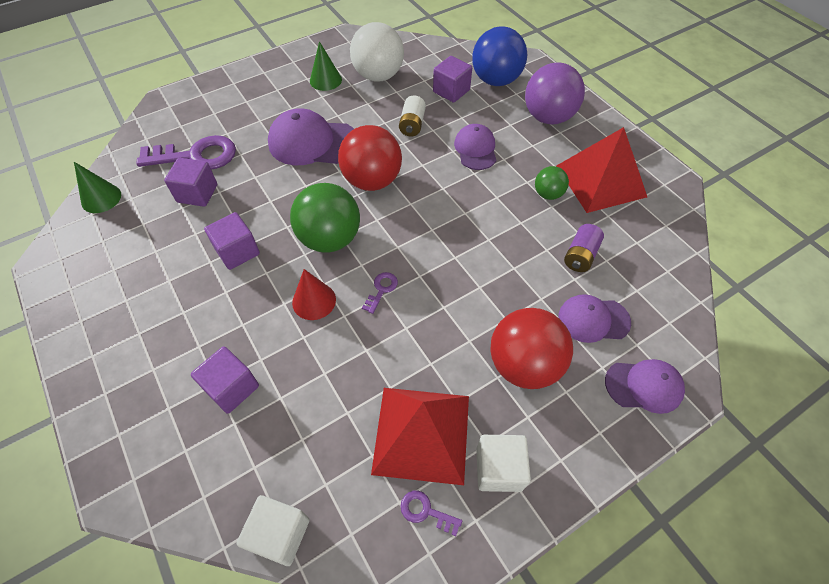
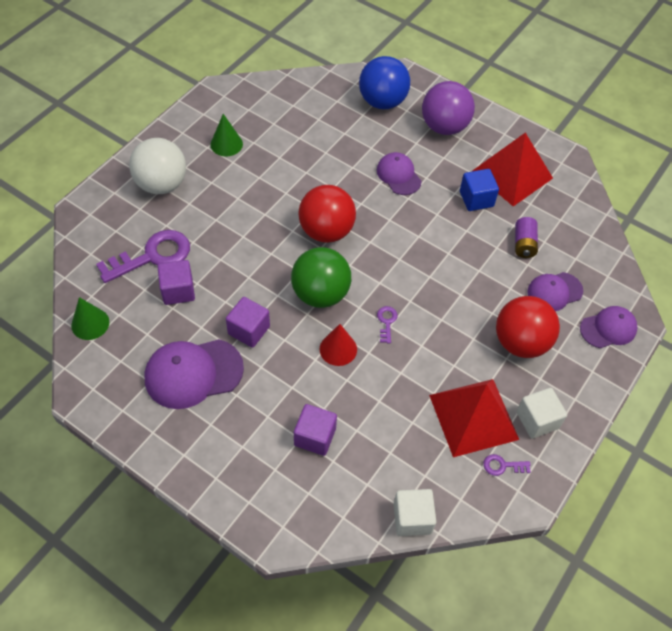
camera: 25 degrees left, 0 degrees up
purple cap [268,108,354,165] -> purple cap moved to [144,339,244,409]
white ball [350,22,404,82] -> white ball moved to [129,138,186,194]
white battery [399,95,426,137] -> none
purple cube [433,56,472,103] -> none
green ball [535,166,569,200] -> blue cube [460,169,499,211]

